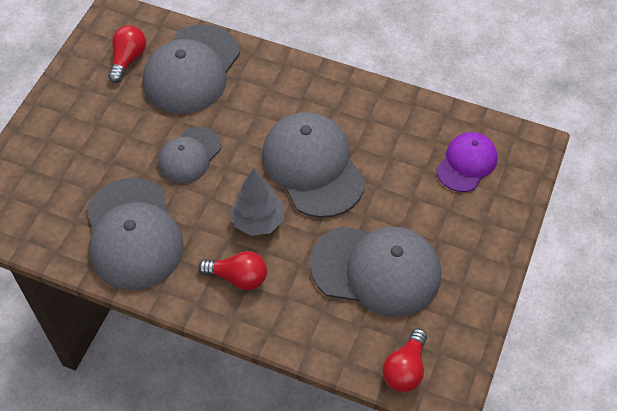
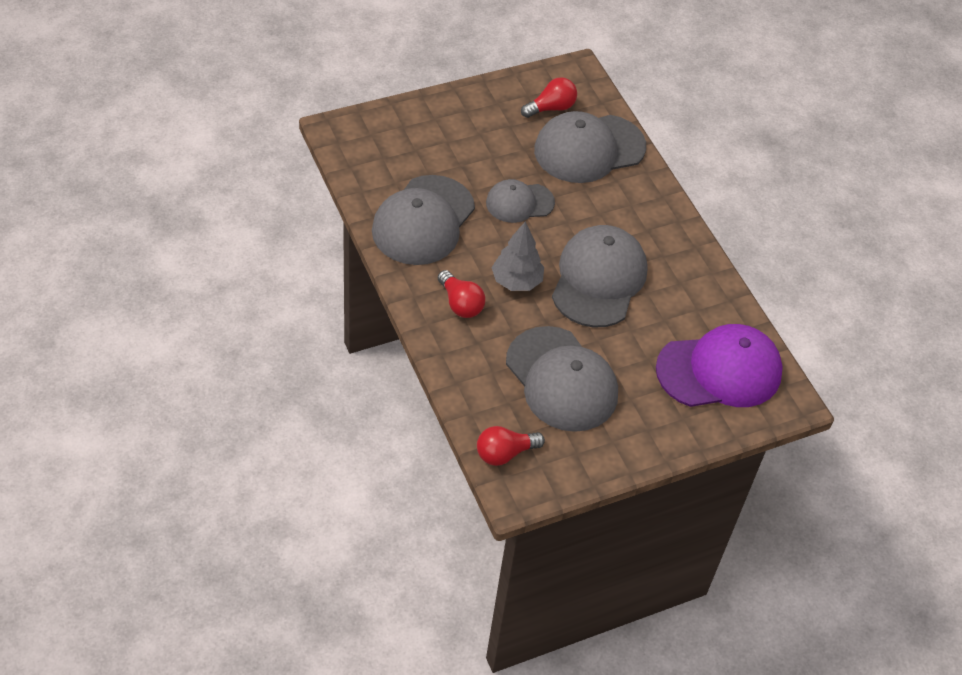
camera: 40 degrees right, 5 degrees down
purple cap [436,132,498,192] -> purple cap [656,324,783,407], size x1.72

